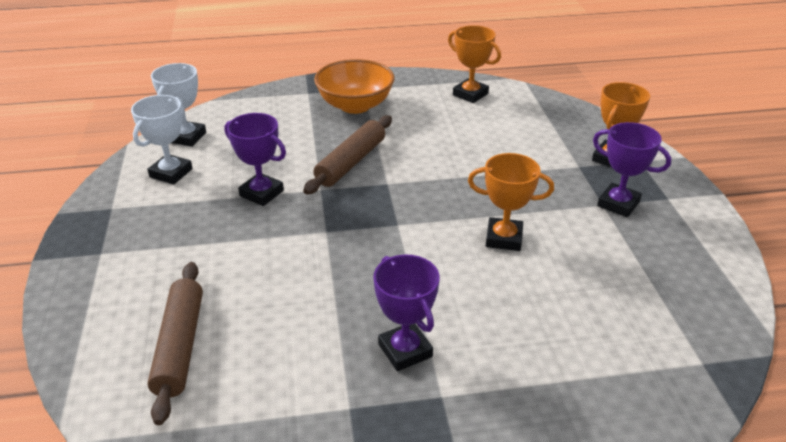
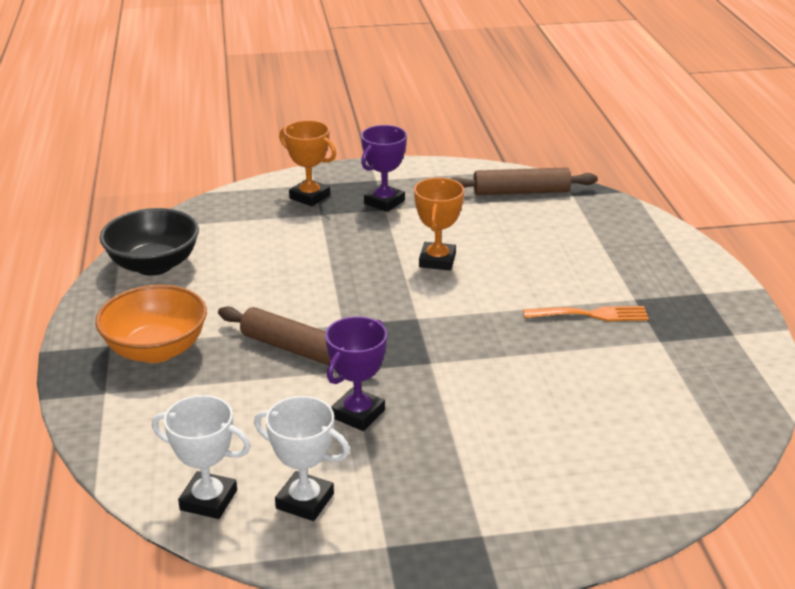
camera: 90 degrees left, 5 degrees down
brown rolling pin [147,262,203,425] -> brown rolling pin moved to [451,167,598,195]
purple trophy [373,255,440,371] -> orange fork [523,306,649,321]
orange trophy [448,25,501,103] -> black bowl [100,208,199,276]

